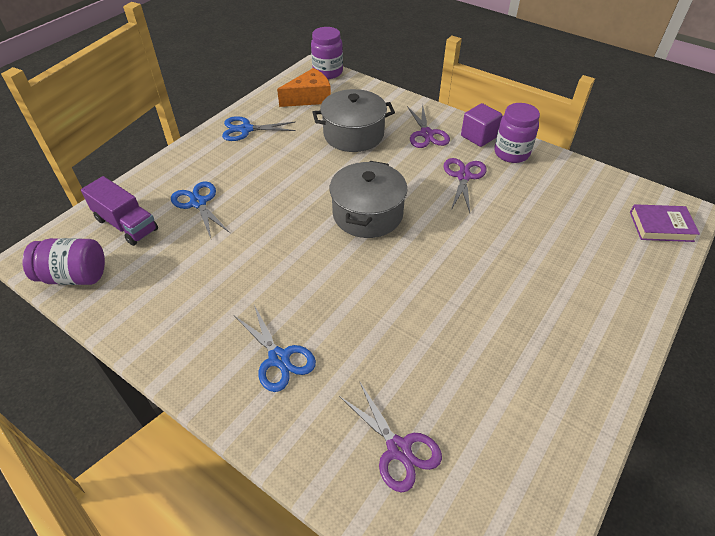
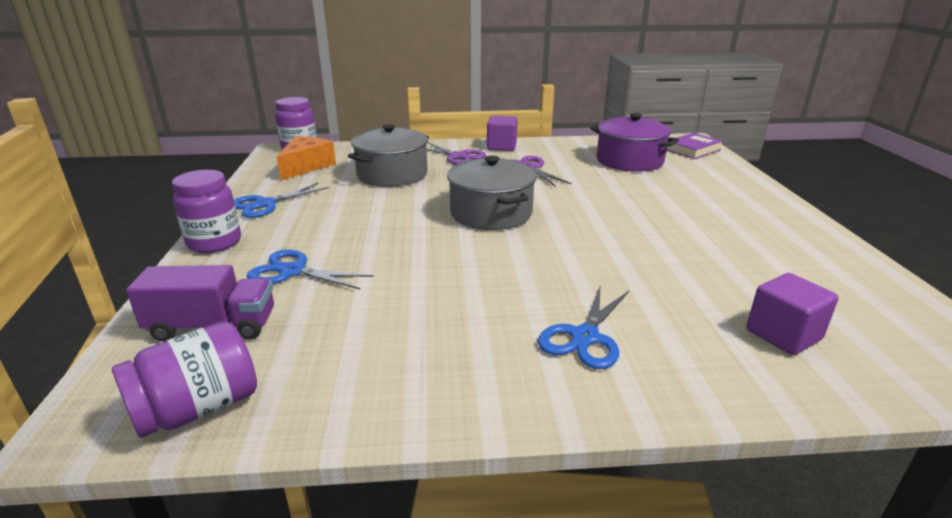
camera: 40 degrees left, 20 degrees down
blue scissors [235,305,316,392] -> blue scissors turned 105 degrees clockwise [538,284,629,369]
purple scissors [339,381,442,492] -> purple cube [746,273,839,355]
purple jar [494,103,540,163] -> purple jar moved to [172,170,241,253]
none -> purple pot [590,113,679,172]

